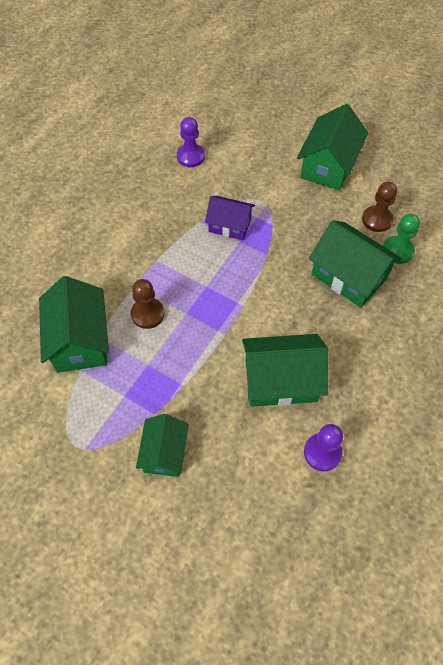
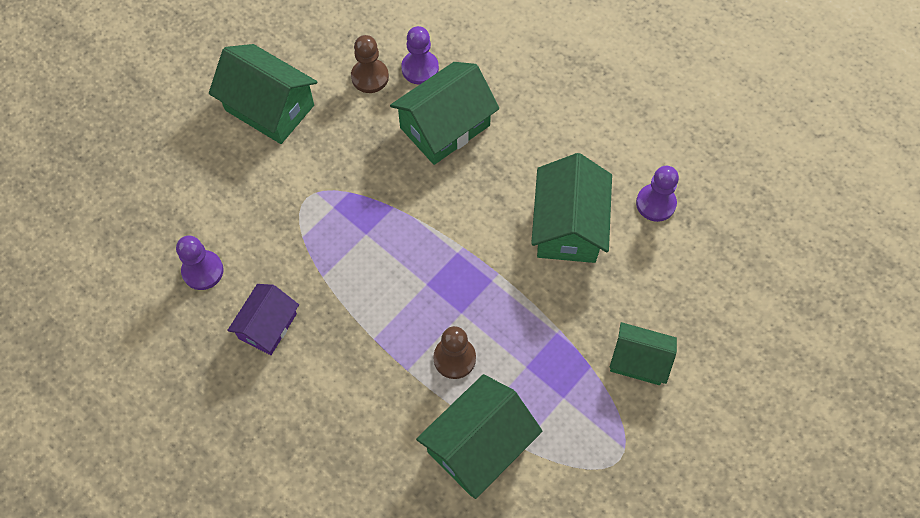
camera: 80 degrees left, 5 degrees up
green house [39,276,109,373] -> green house turned 45 degrees counterclockwise [416,374,543,499]
purple house [205,196,255,240] -> purple house moved to [227,284,299,355]
green pawn [383,214,420,264] -> purple pawn [401,26,439,85]

